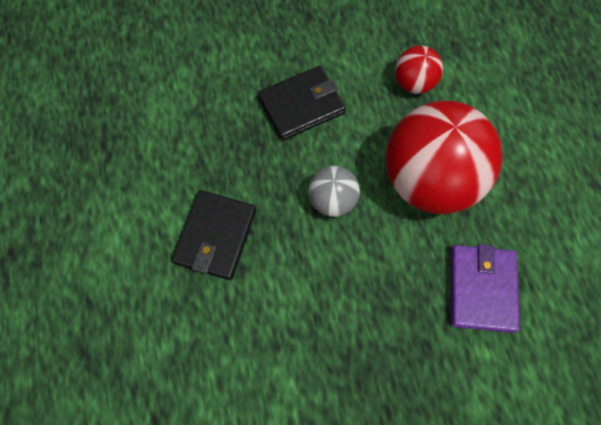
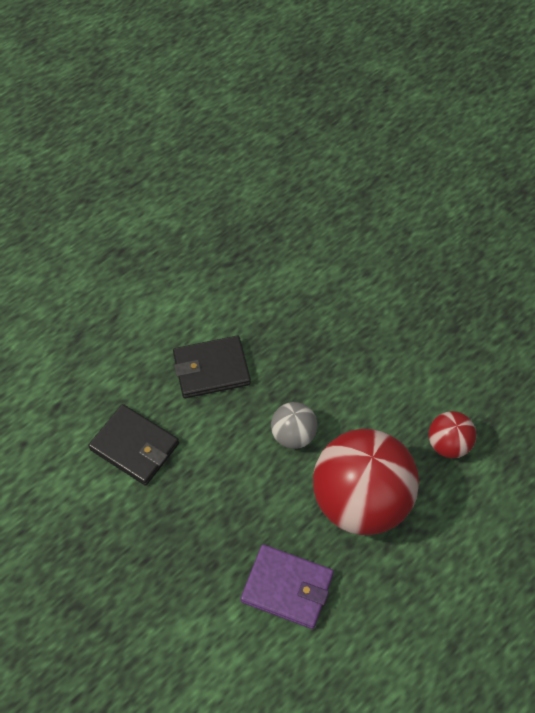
camera: 60 degrees right, 10 degrees down
black wallet [258,66,346,141] -> black wallet moved to [88,404,179,486]
purple wallet [451,244,520,333] -> purple wallet turned 45 degrees clockwise [241,544,334,629]

